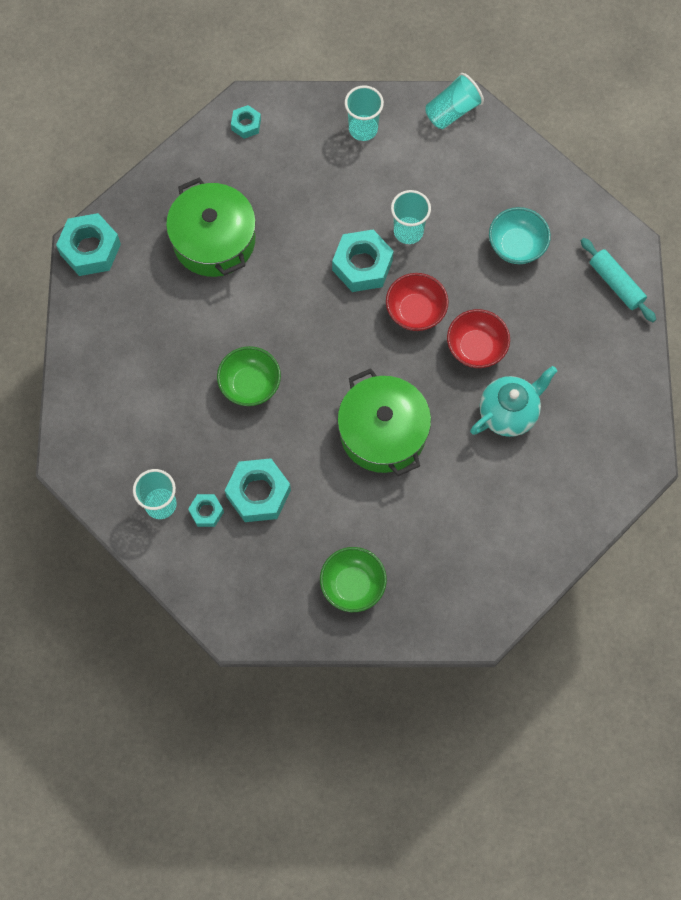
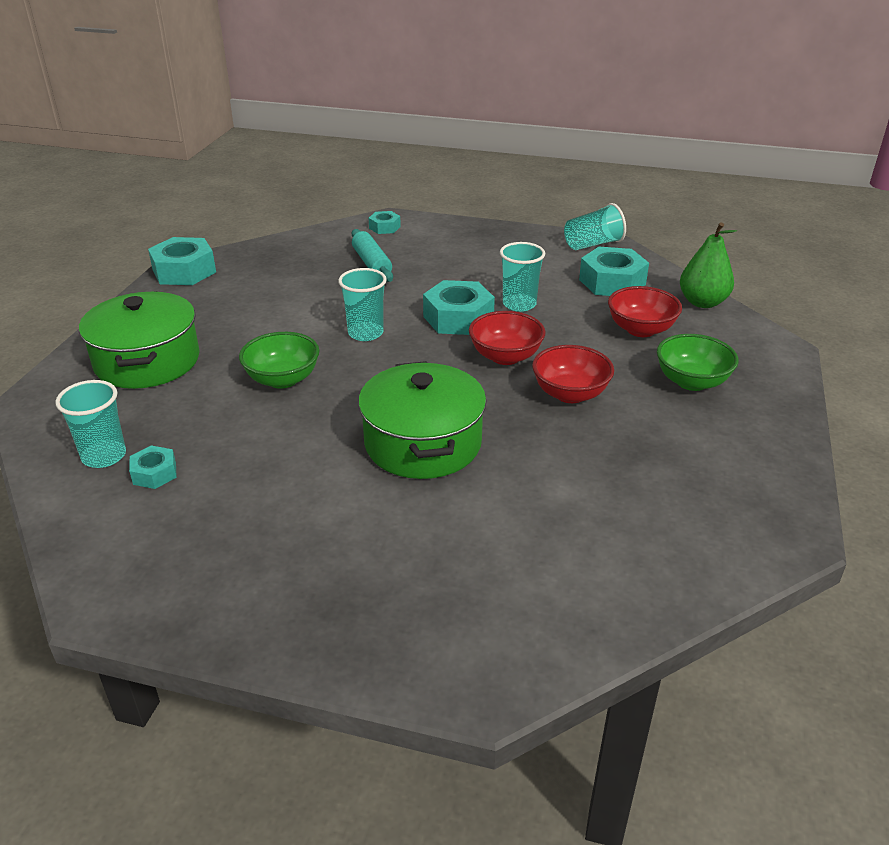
camera: 15 degrees right, 35 degrees down
green pot [166,178,256,277] -> green pot moved to [79,291,200,389]
turquoise nut [225,458,291,522] -> turquoise nut moved to [579,247,649,296]
green bowl [320,547,387,612] -> green bowl moved to [657,334,739,391]
turquoise cup [345,86,384,141] -> turquoise cup moved to [338,268,387,341]
turquoise teapot [470,366,557,437] -> none
turquoise bowl [489,207,551,264] -> red bowl [608,286,682,337]
turquoise rolling pin [581,238,656,322] -> turquoise rolling pin moved to [352,229,393,282]
none -> green pear [680,222,737,308]

